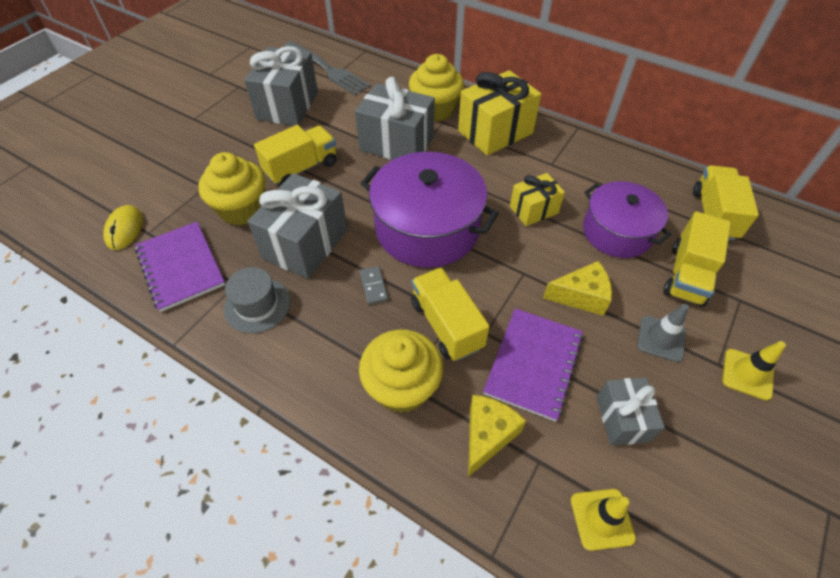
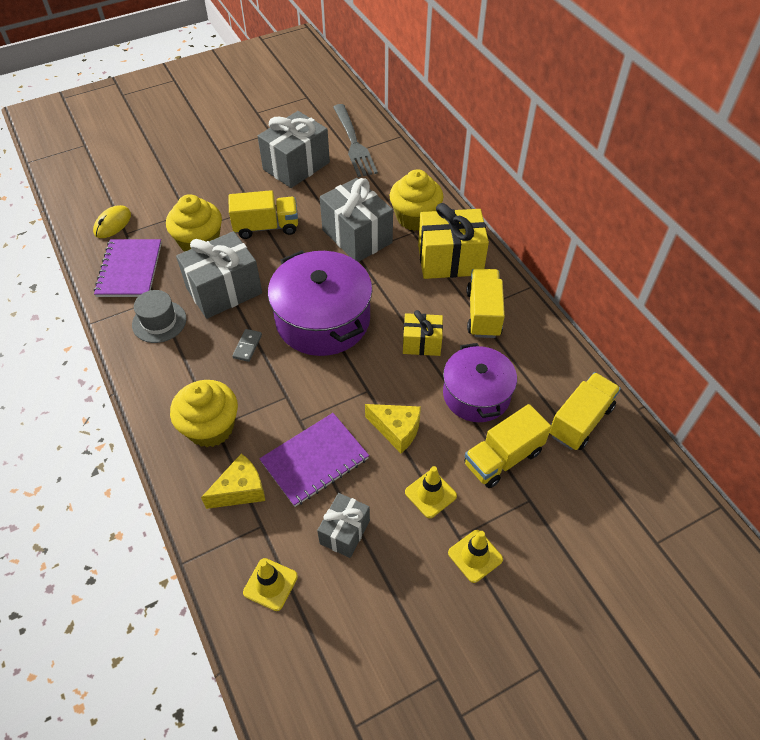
camera: 30 degrees right, 0 degrees up
yellow truck [411,267,490,361] -> yellow truck moved to [467,269,505,338]
grey traffic cone [637,304,689,362] -> yellow traffic cone [405,466,457,518]

